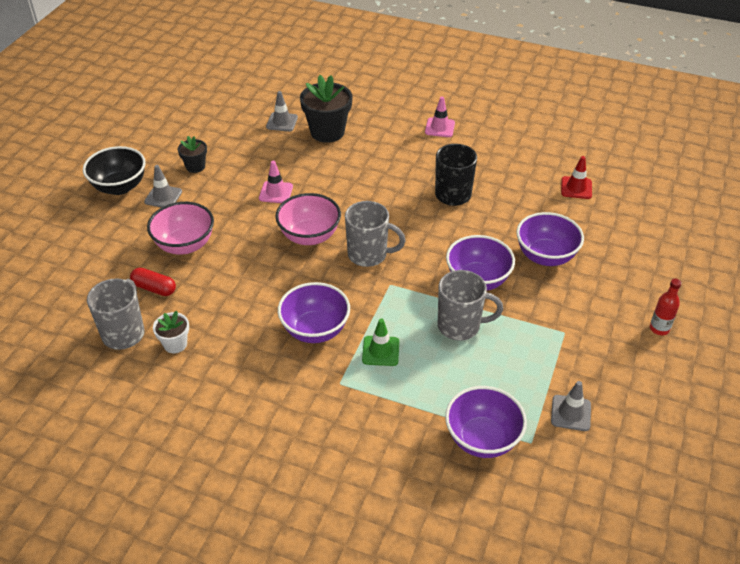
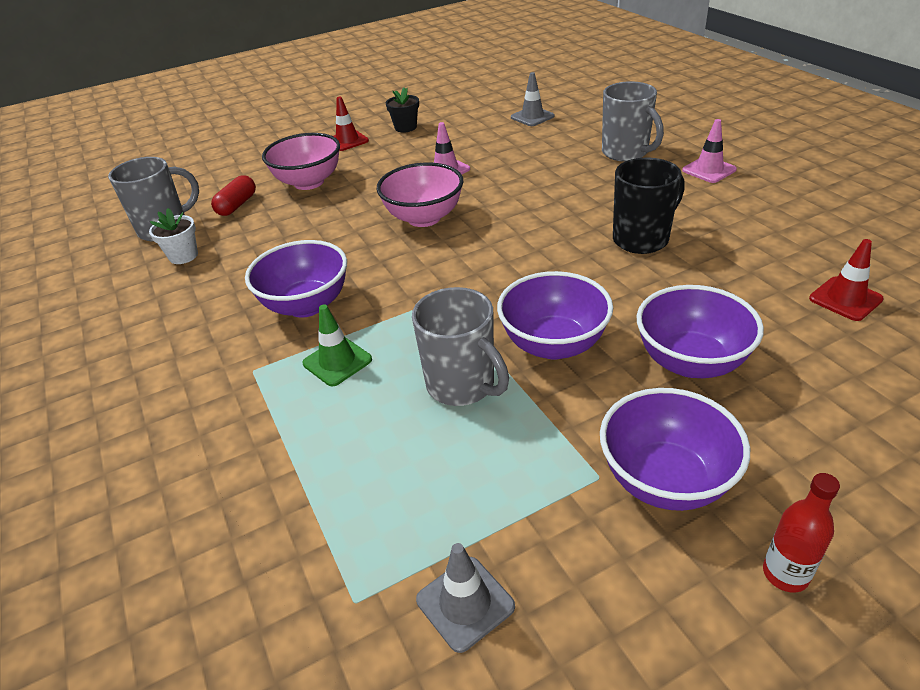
camera: 45 degrees right, 5 degrees down
black bowl [83,146,146,195] -> none
red capsule [130,268,176,296] -> red capsule turned 45 degrees clockwise [211,175,256,216]
grey traffic cone [144,165,182,208] -> red traffic cone [333,97,369,151]
black flower pot [300,75,353,143] -> none
grey mug [345,201,406,267] -> grey mug moved to [602,81,664,161]
purple bowl [445,386,527,458] -> purple bowl moved to [600,388,750,511]

